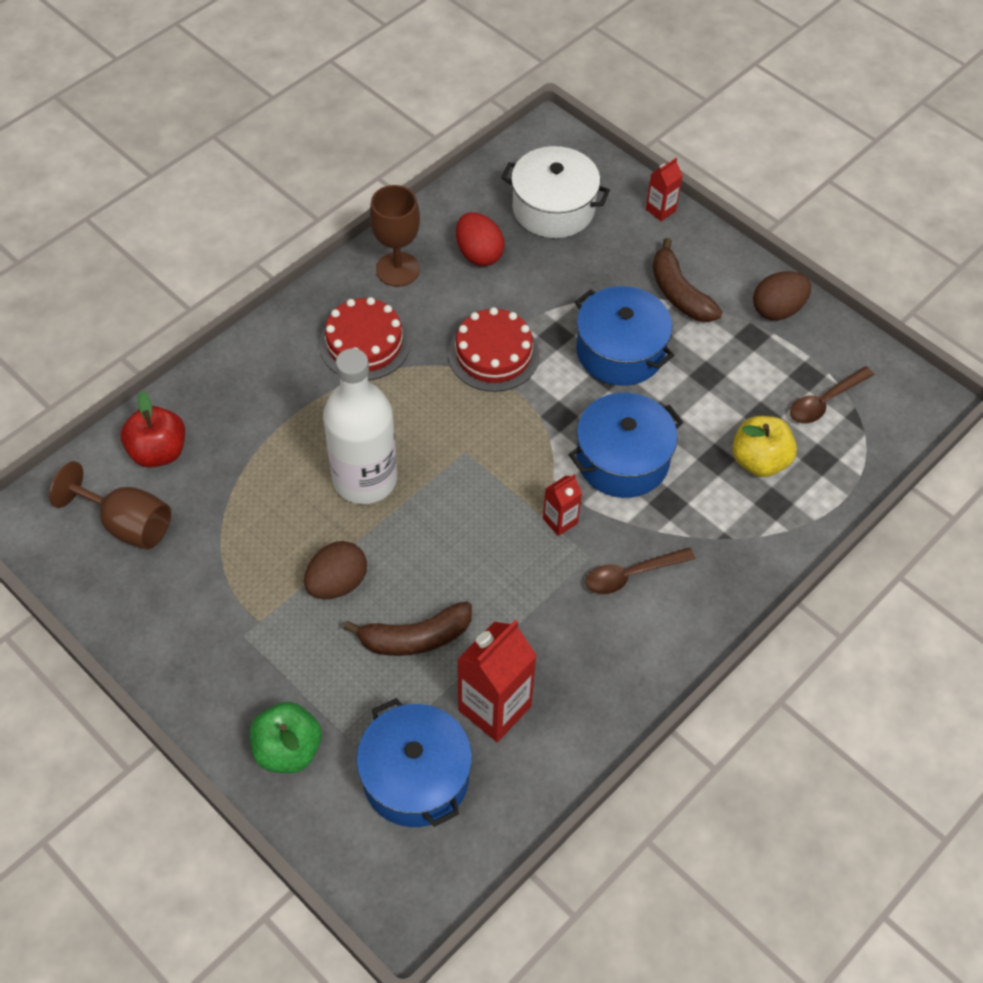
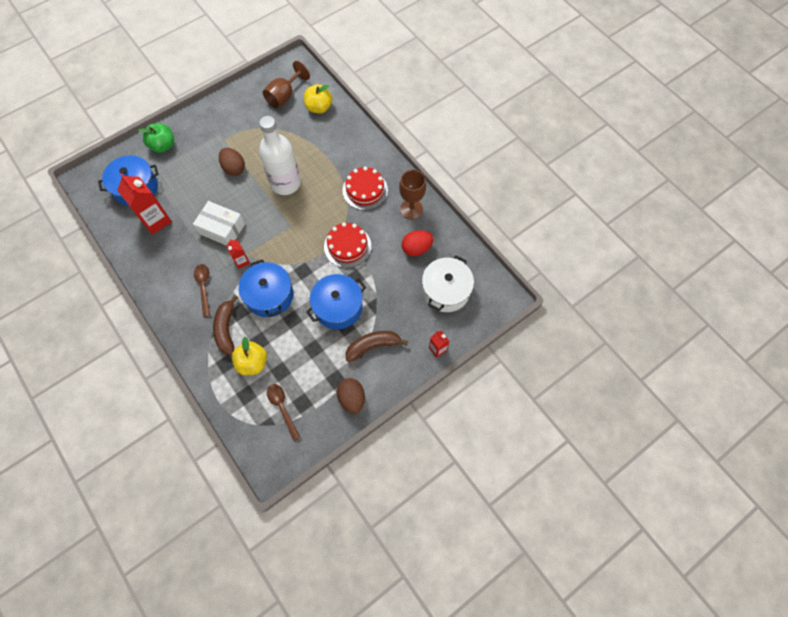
camera: 100 degrees right, 10 degrees up
red apple [121,391,185,468] -> yellow apple [304,84,332,114]
brown banana [344,602,472,656] -> brown banana moved to [213,295,238,355]
none -> white box [193,201,245,246]

